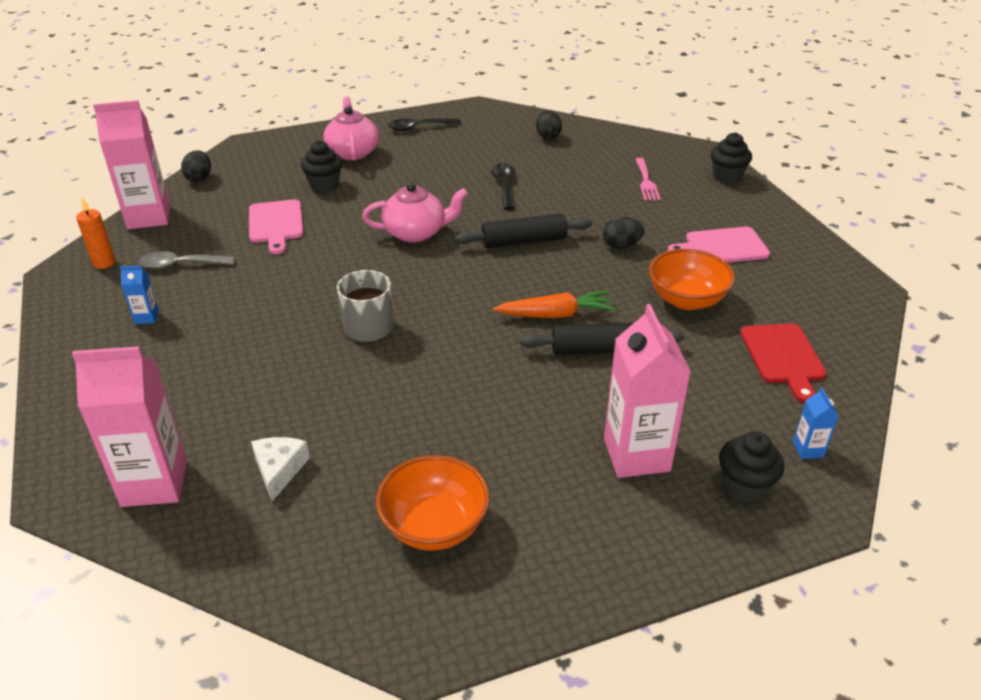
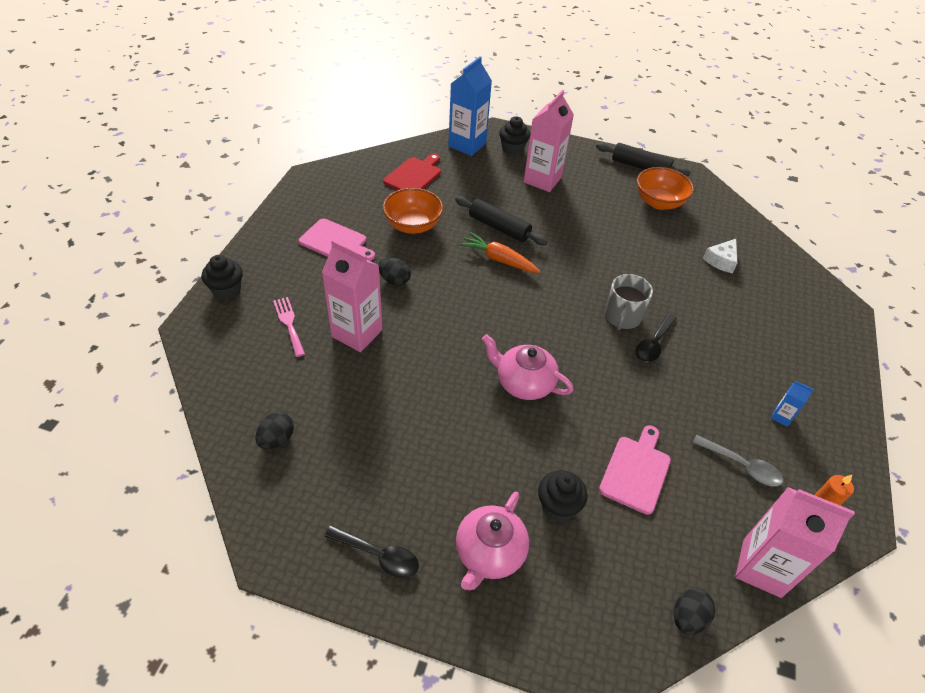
camera: 145 degrees left, 10 degrees up
pink carton [72,346,187,507] -> pink carton moved to [322,240,383,352]
black rolling pin [455,214,592,248] -> black rolling pin moved to [596,143,691,176]
black spoon [492,163,515,210] -> black spoon moved to [636,313,677,362]
pink fork [635,158,660,201] -> pink fork turned 60 degrees counterclockwise [273,297,305,357]
blue carton [793,387,839,459] -> blue carton [448,56,492,156], size x2.27

